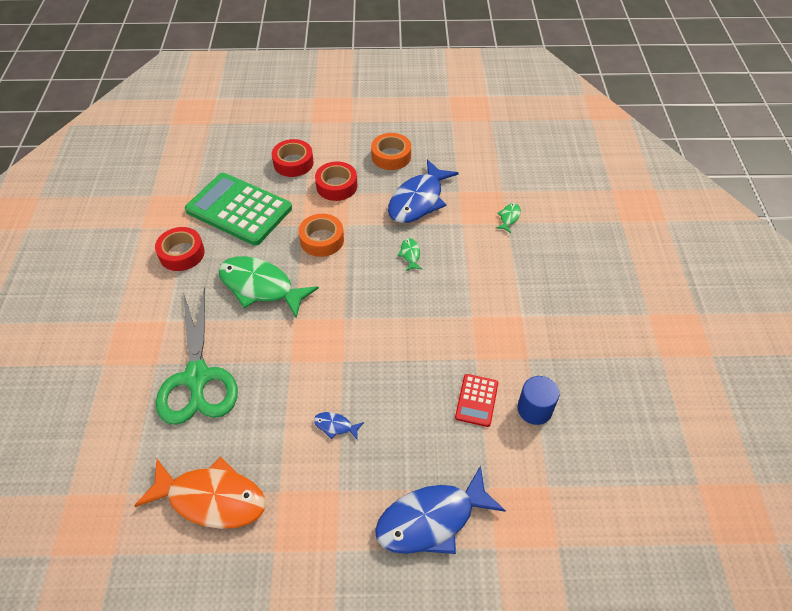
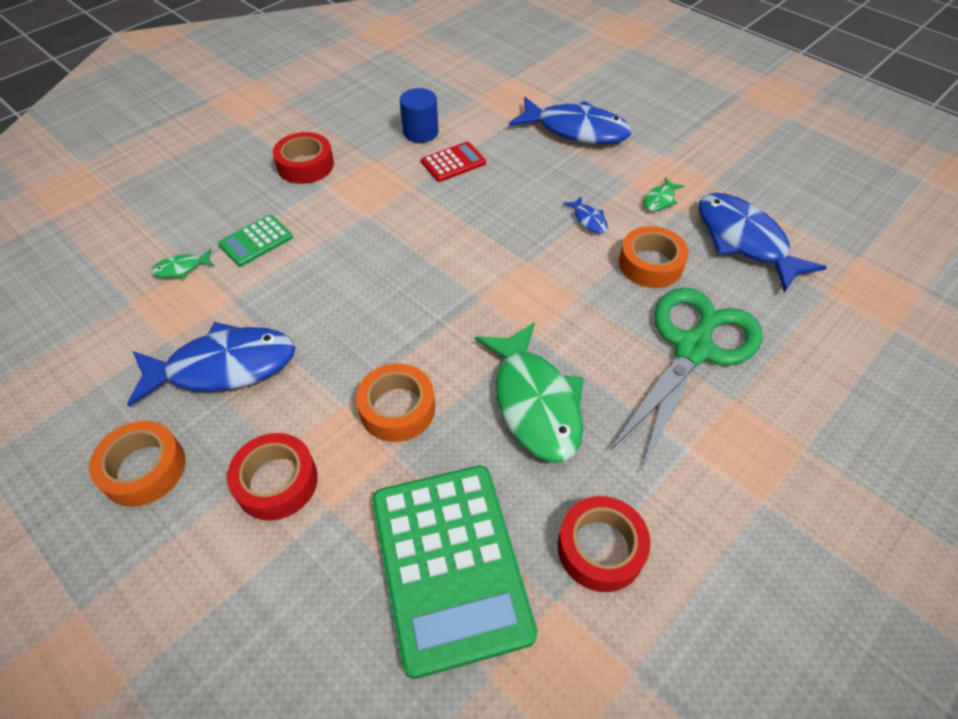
camera: 135 degrees left, 0 degrees up
orange fish [134,457,266,529] -> blue fish [698,193,827,293]
red tape [272,139,314,177] -> red tape moved to [273,132,334,184]
green fish [397,238,422,271] -> green fish moved to [644,177,684,211]
none -> green calculator [218,215,293,267]
none -> orange tape [619,226,689,288]

